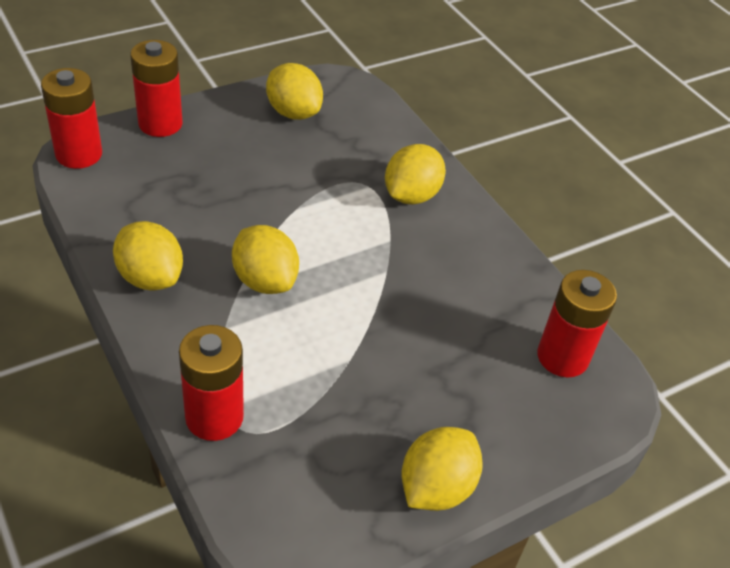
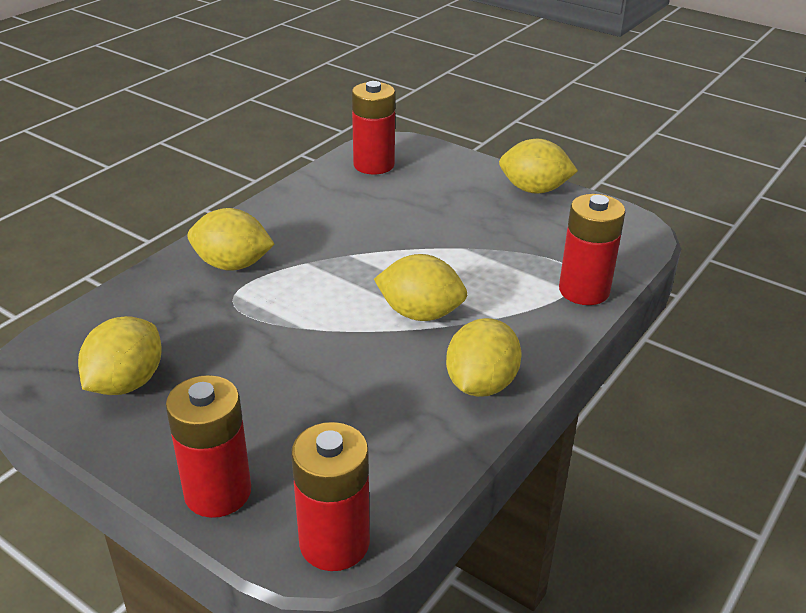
camera: 110 degrees left, 10 degrees down
yellow lemon [232,225,299,294] -> yellow lemon turned 75 degrees clockwise [374,254,467,321]

